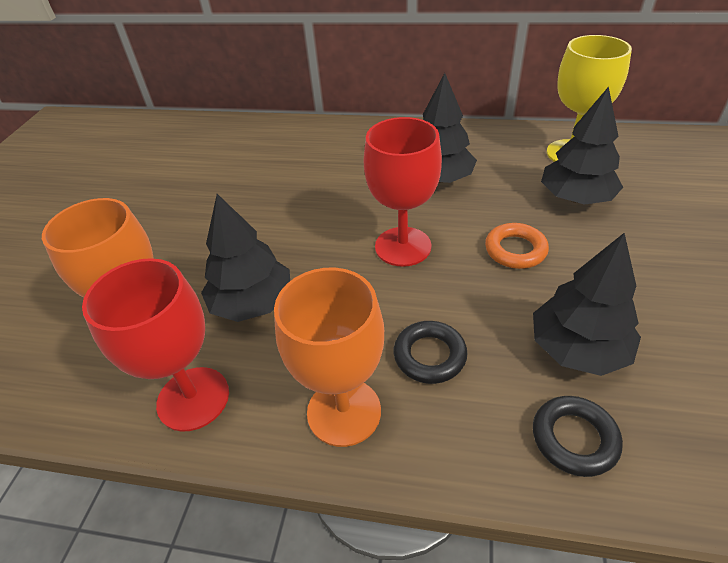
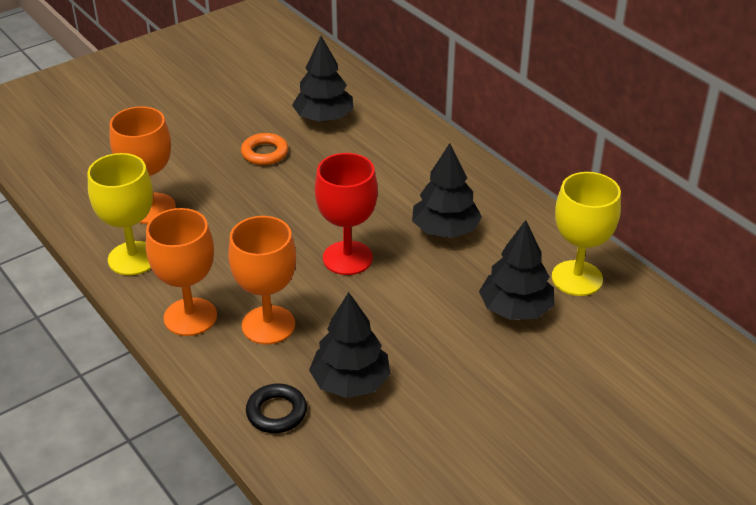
camera: 40 degrees right, 5 degrees down
red goblet [82,258,229,432] -> yellow goblet [88,153,153,276]
black tree [201,194,290,322] -> black tree moved to [292,36,354,122]
black ring [394,321,468,384] -> orange goblet [228,216,296,344]
orange ring [485,223,549,269] -> orange ring moved to [241,133,288,165]

